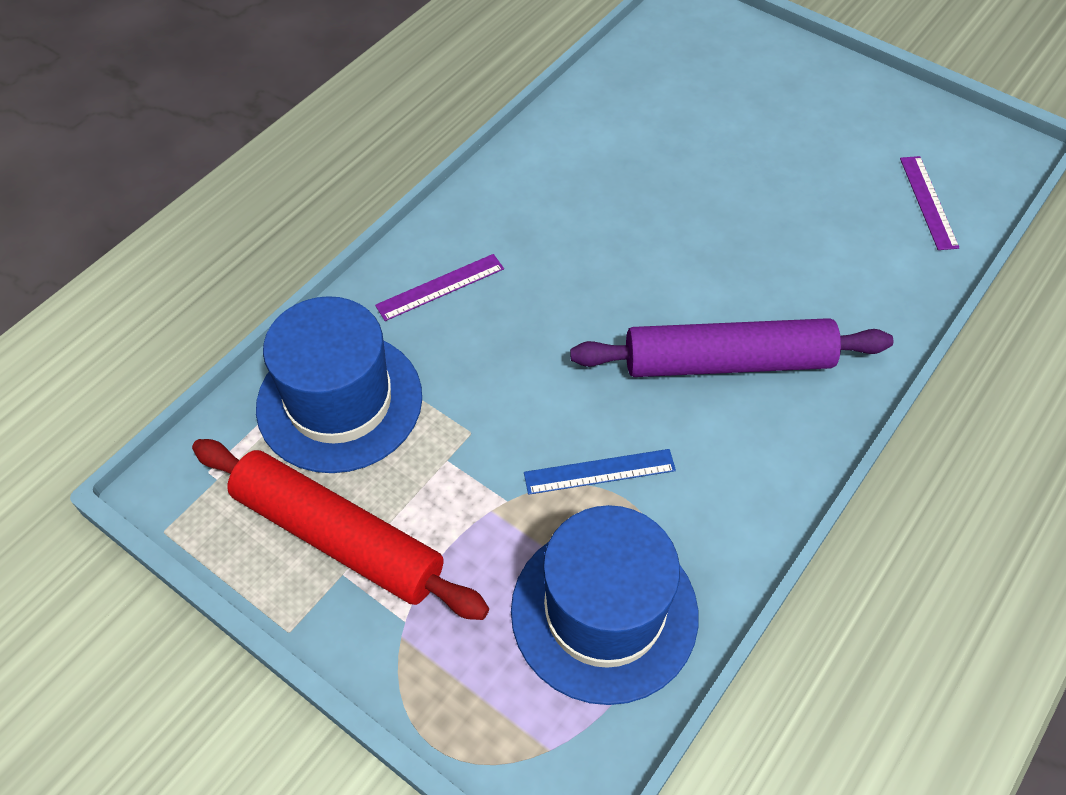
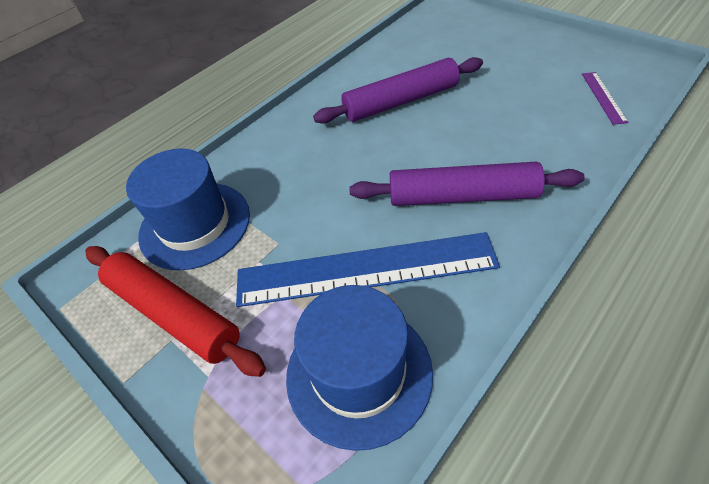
camera: 10 degrees right, 5 degrees down
purple ruler [375,254,504,321] -> none
blue ruler [524,449,676,495] -> blue ruler [236,232,500,307], size x2.37
none -> purple rolling pin [313,57,483,124]

